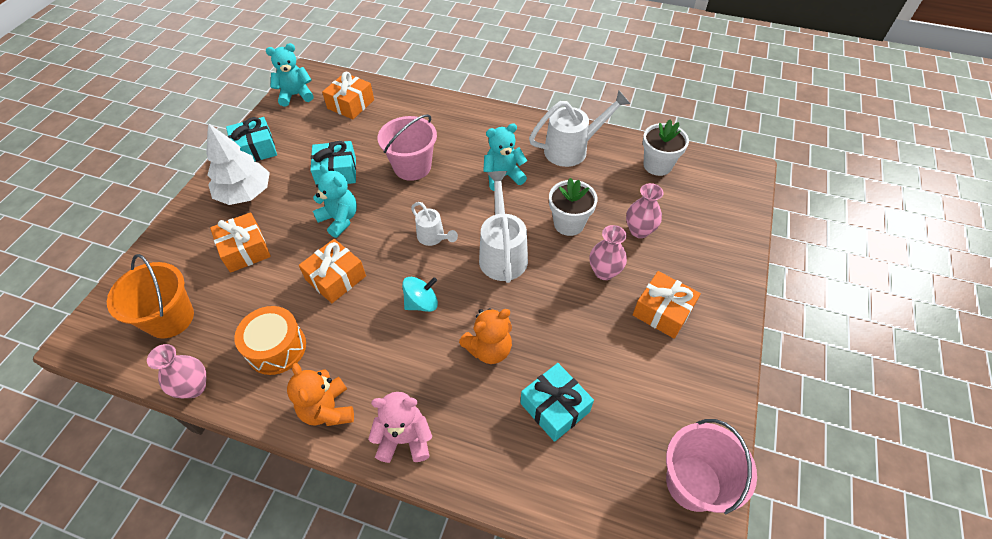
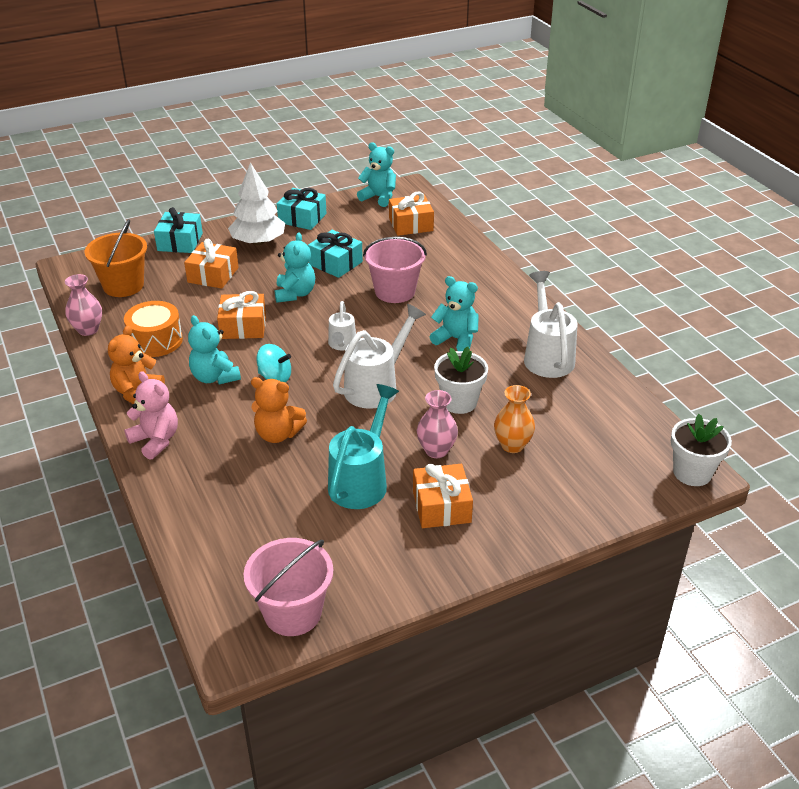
camera: 45 degrees right, 15 degrees down
turquoise gift [520,363,594,442] -> turquoise gift moved to [154,207,203,253]
white watering can [529,90,631,167] -> white watering can turned 120 degrees counterclockwise [524,271,578,378]
pink vase [626,183,663,238] -> orange vase [494,385,535,453]
white flower pot [643,119,689,176] -> white flower pot moved to [671,414,732,486]
none -> turquoise teddy bear [188,315,241,384]
none -> turquoise watering can [328,384,399,509]

